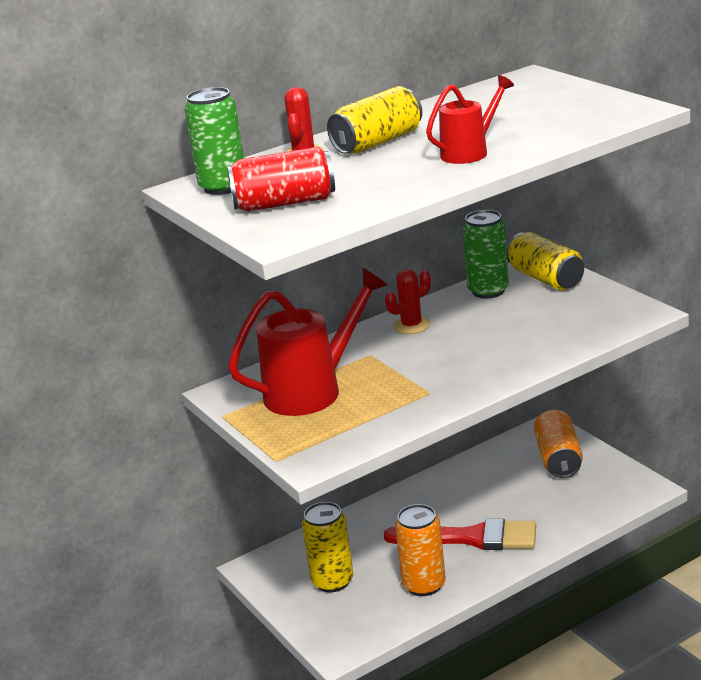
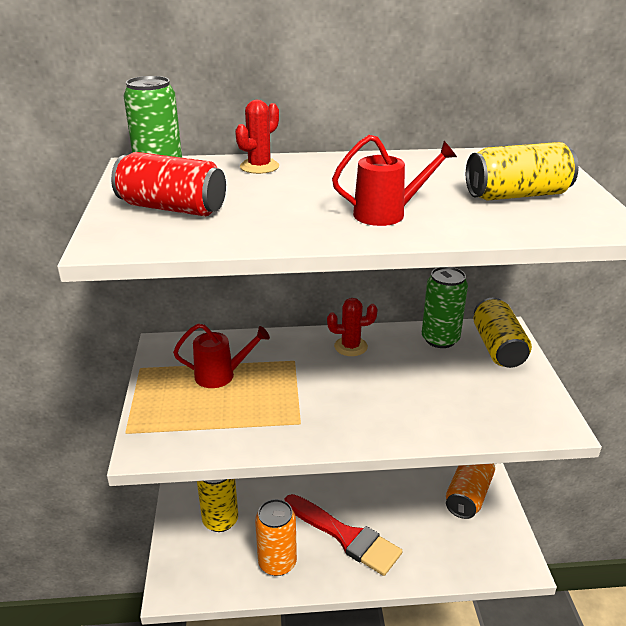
camera: 25 degrees right, 5 degrees up
red watering can [228,268,387,416] -> red watering can [173,323,270,388], size x0.58
yellow can [327,86,422,154] -> yellow can moved to [466,142,579,201]

